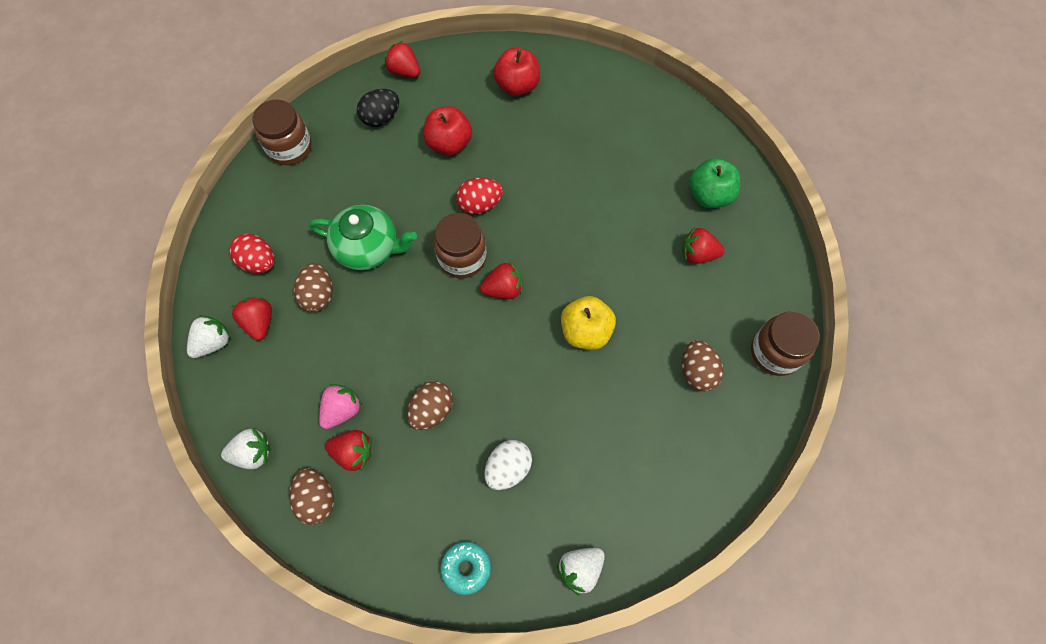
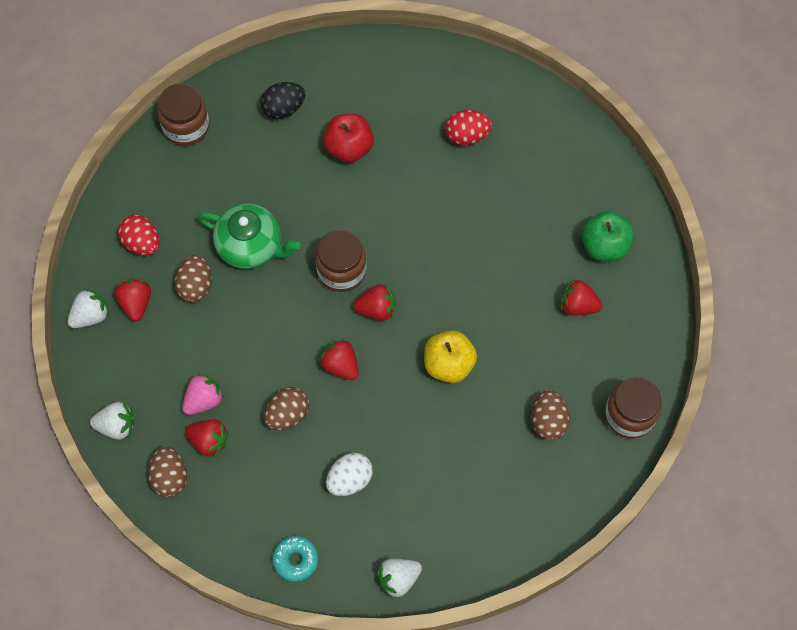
camera: 10 degrees right, 0 degrees up
red strawberry [384,41,420,78] -> red strawberry moved to [319,339,359,380]
red egg [456,178,503,214] -> red egg moved to [445,110,492,145]
red apple [493,48,540,96] -> none

